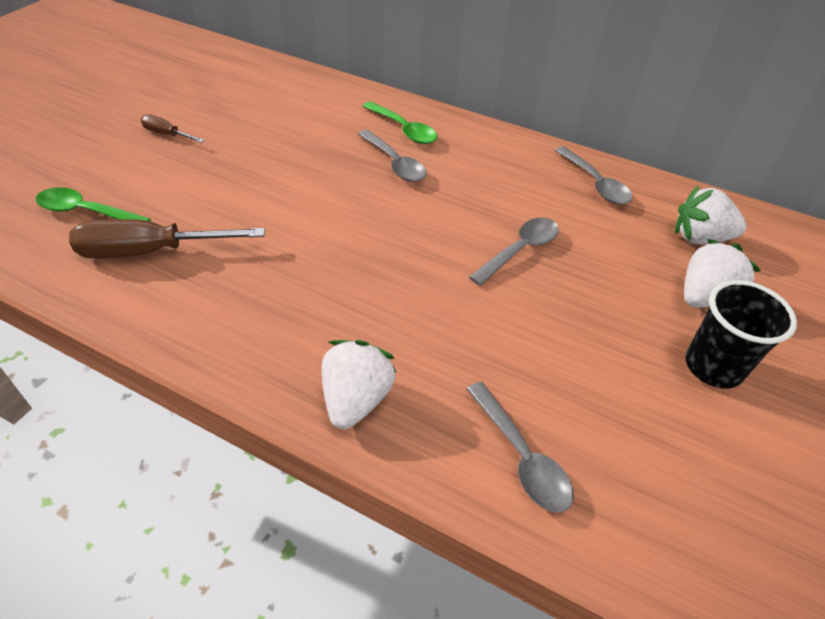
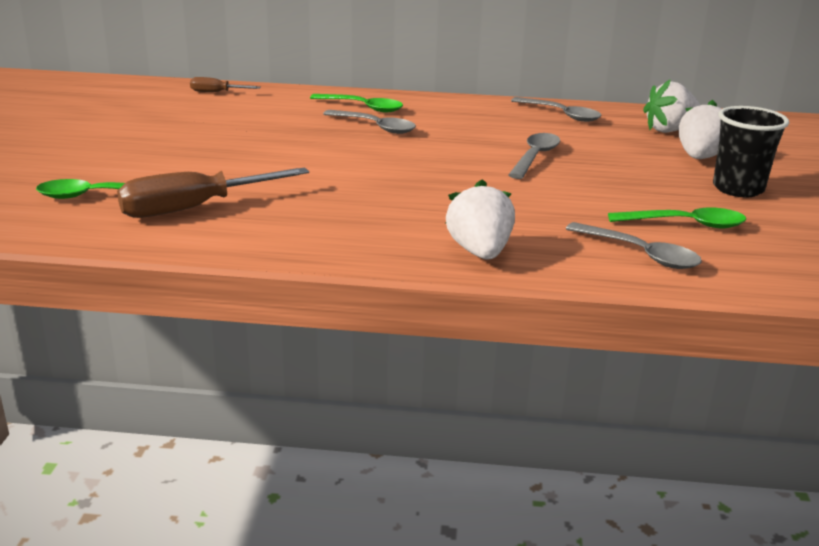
camera: 20 degrees left, 20 degrees down
brown screwdriver [141,114,204,143] -> brown screwdriver moved to [190,77,261,92]
none -> green spoon [608,208,746,228]

